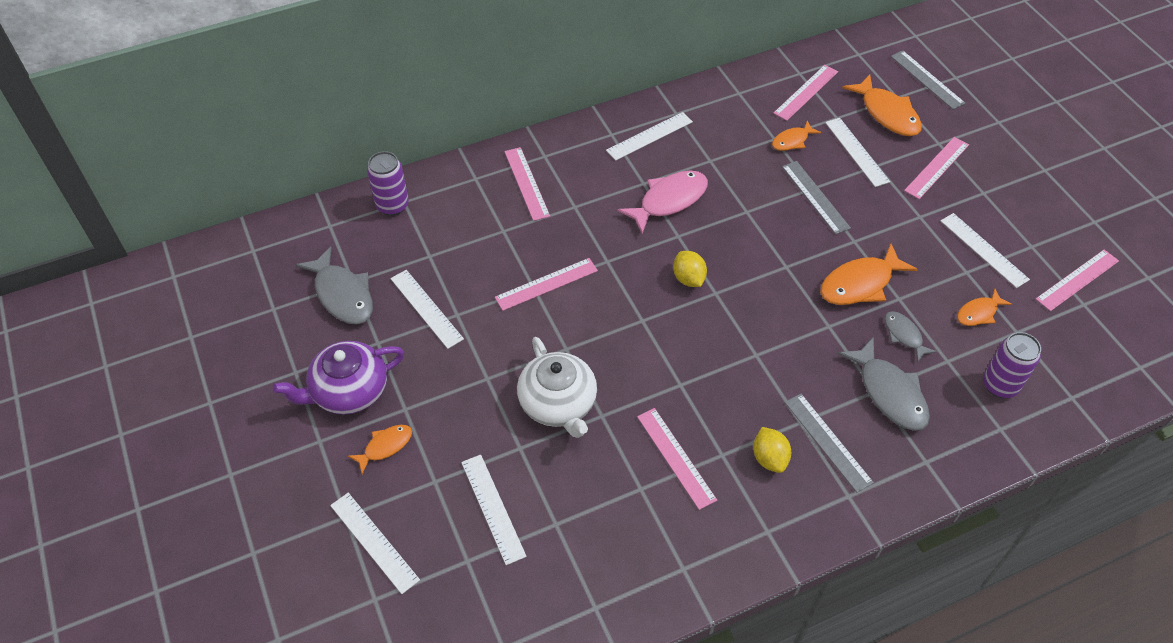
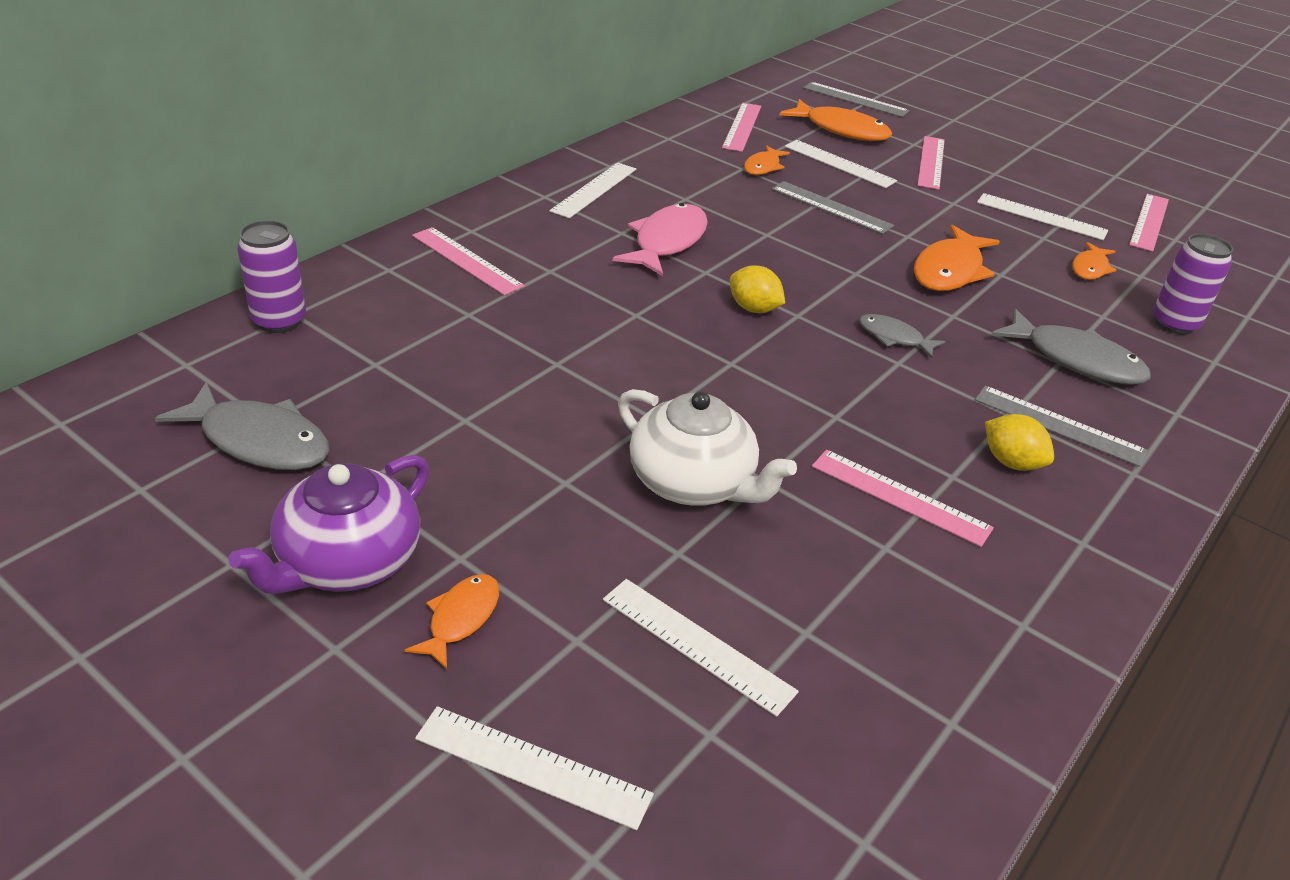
camera: 30 degrees left, 15 degrees down
white ruler [390,270,464,349] -> none
pink ruler [495,258,598,311] -> none
grey fish [884,311,937,362] -> grey fish moved to [859,314,945,358]

